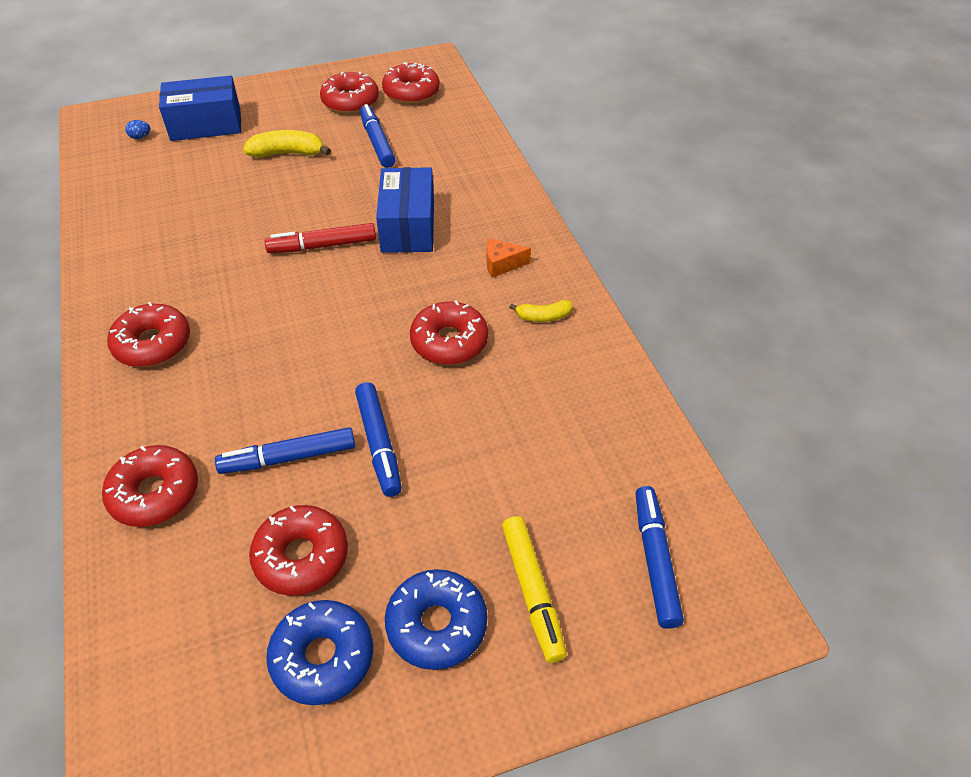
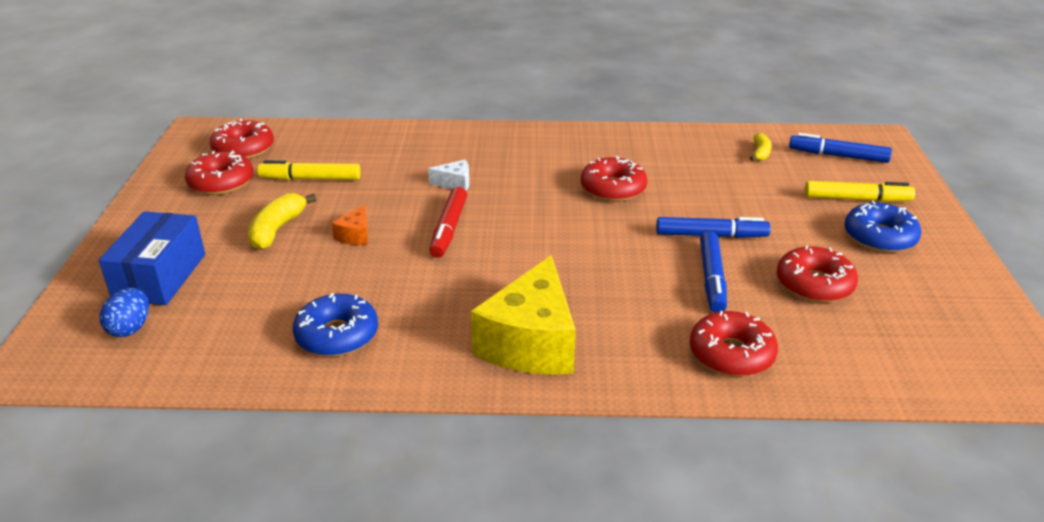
camera: 70 degrees left, 15 degrees down
red donut [107,302,190,367] -> yellow cheese [471,255,576,375]
blue egg [125,120,150,139] -> blue egg [99,288,149,337], size x1.73
blue donut [266,600,373,705] -> blue donut moved to [293,293,378,357]
blue marker [360,104,396,168] -> yellow marker [257,160,361,180]
blue box [376,167,434,253] -> white cheese [428,160,469,191]
orange cheese [487,238,531,278] -> orange cheese moved to [331,205,368,245]
yellow banana [509,300,573,322] -> yellow banana moved to [750,133,772,161]

